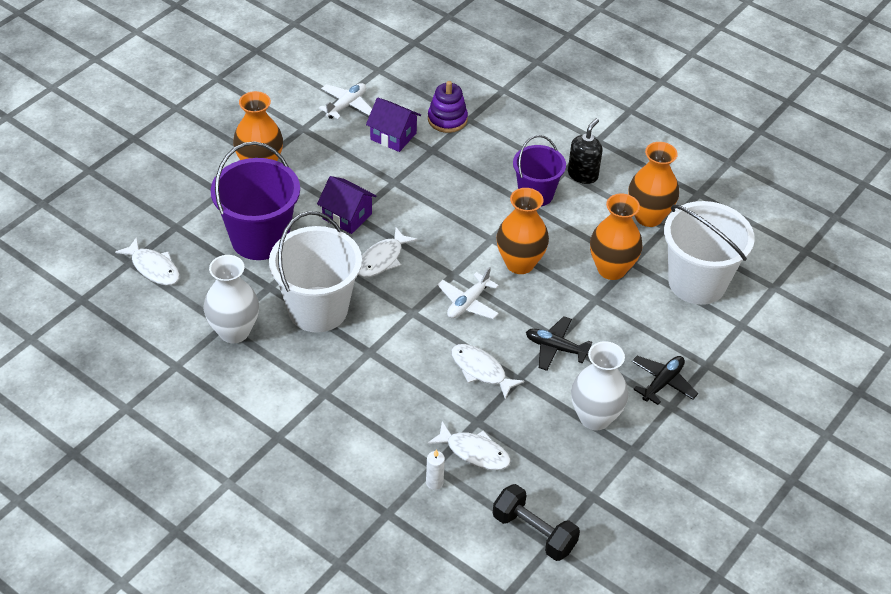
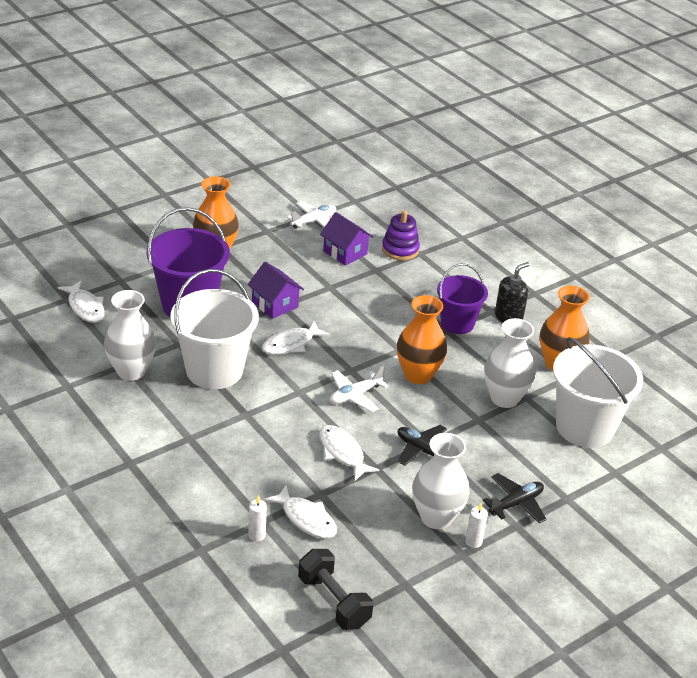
camera: 15 degrees right, 10 degrees down
orange vase [590,194,643,280] -> white vase [484,318,536,408]
none -> white candle [465,503,488,548]

